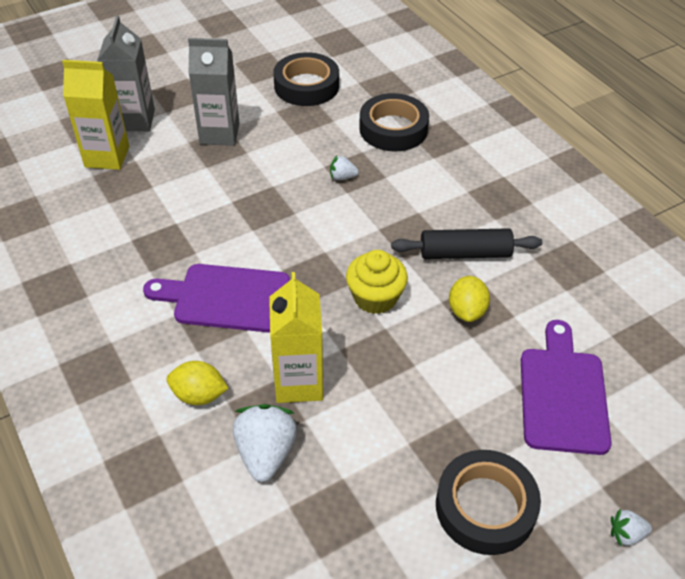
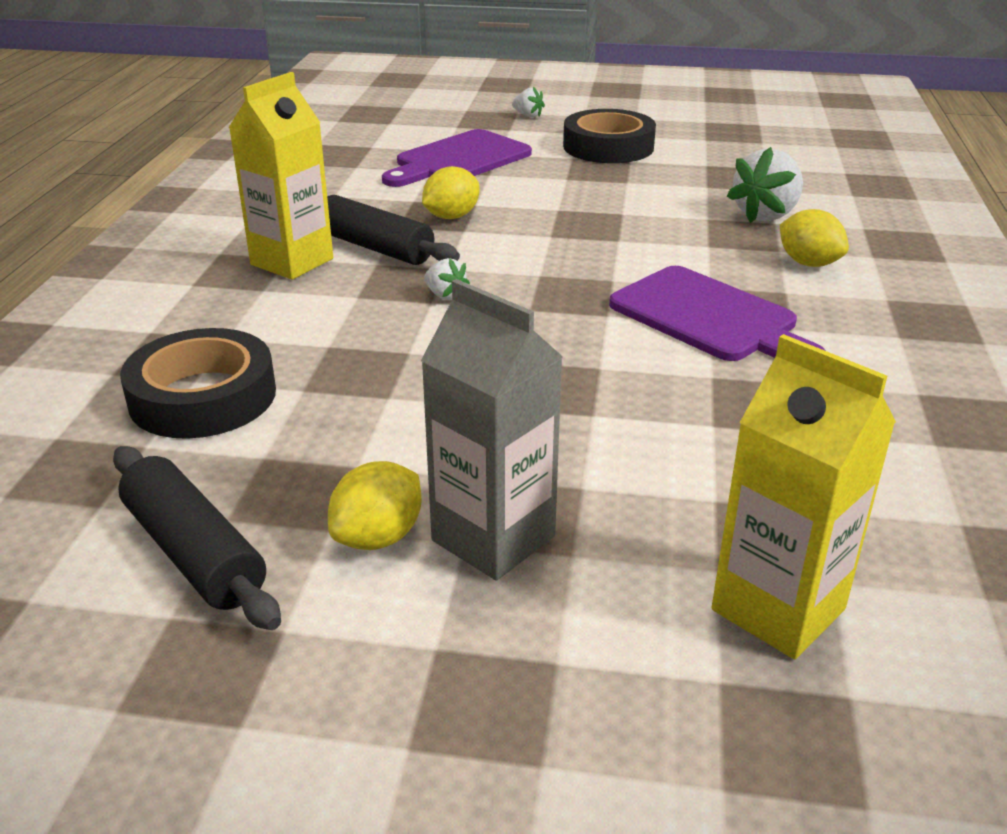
camera: 140 degrees left, 15 degrees down
grey carton [97,15,155,131] -> none
yellow carton [269,272,323,403] -> yellow carton moved to [229,72,333,280]
black tape [273,52,339,106] -> black rolling pin [113,446,281,630]
white strawberry [330,155,359,180] -> white strawberry moved to [424,258,470,300]
yellow cupcake [346,250,408,314] -> none
none -> yellow lemon [328,461,422,550]

